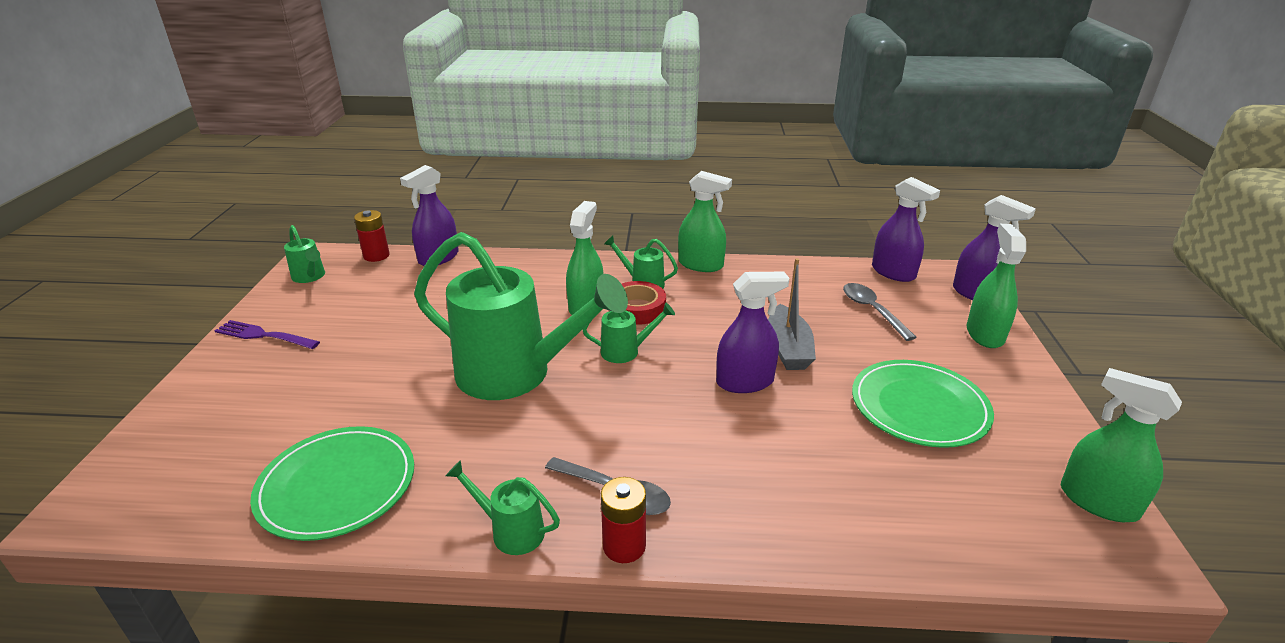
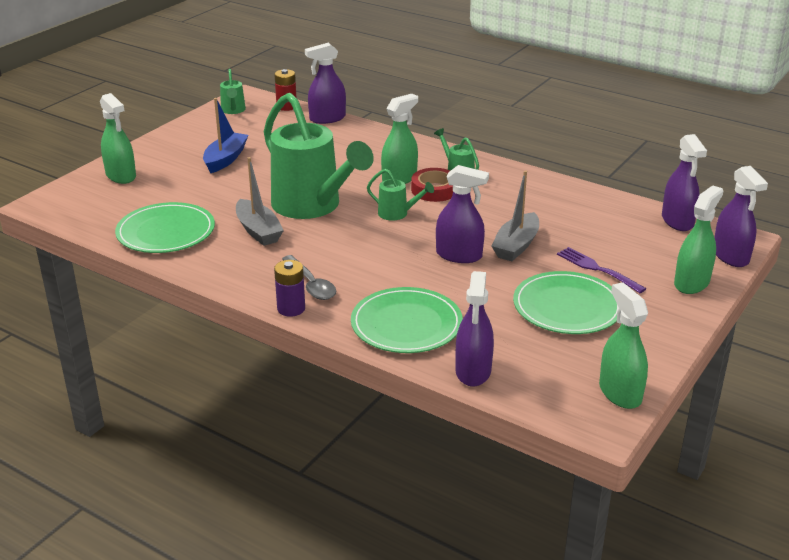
camera: 30 degrees right, 0 degrees up
purple fork [215,320,320,349] -> purple fork moved to [557,247,646,293]
green watering can [446,460,560,555] -> none
red battery [601,477,646,563] -> purple battery [274,260,305,317]
green spray bottle [678,171,732,272] -> green spray bottle moved to [100,93,136,184]
grey spoon [843,283,917,341] -> none
none -> blue boat [203,98,248,173]
none -> grey boat [236,157,284,246]
none -> green plate [351,287,463,353]
none -> purple spray bottle [455,271,494,387]

